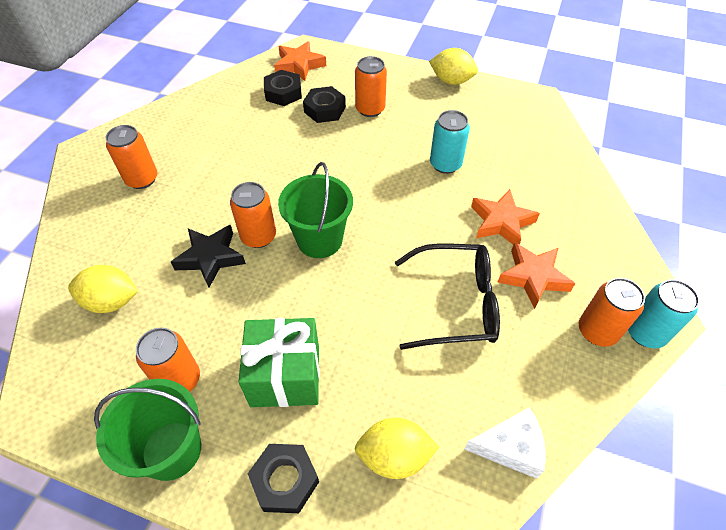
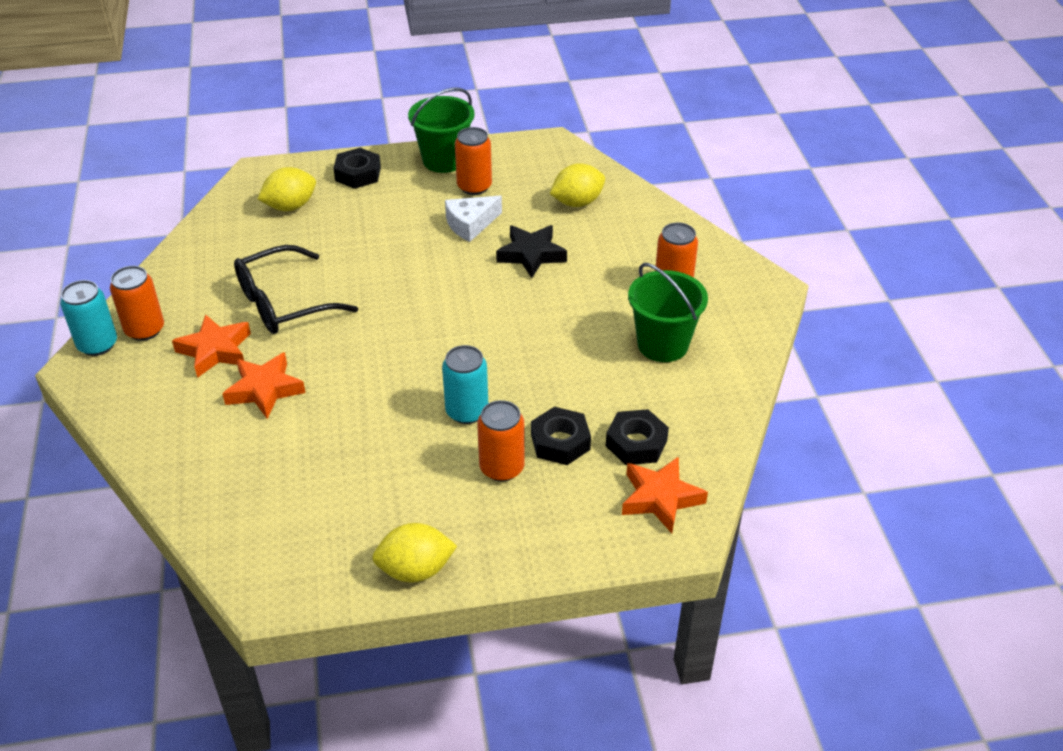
camera: 150 degrees right, 10 degrees down
orange can [230,182,276,248] -> none
green gift [238,318,320,407] -> none
green bucket [278,162,353,258] -> green bucket moved to [628,263,708,362]
turquoise can [430,110,470,174] -> turquoise can moved to [442,345,488,424]
white cheese [464,407,546,479] -> white cheese moved to [445,196,502,242]

